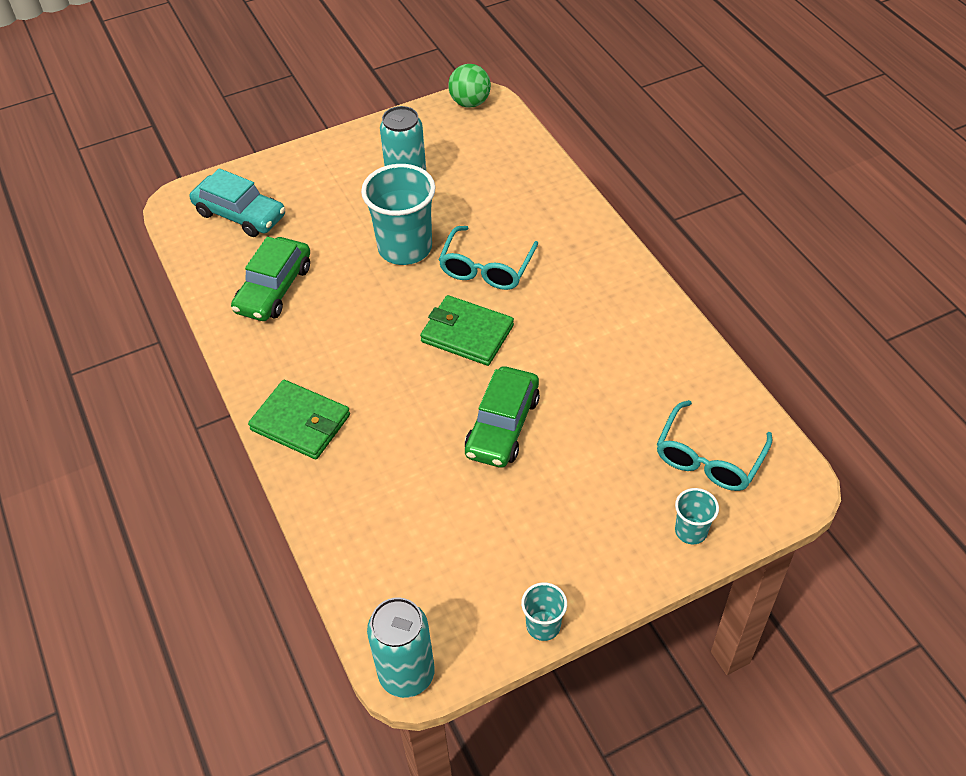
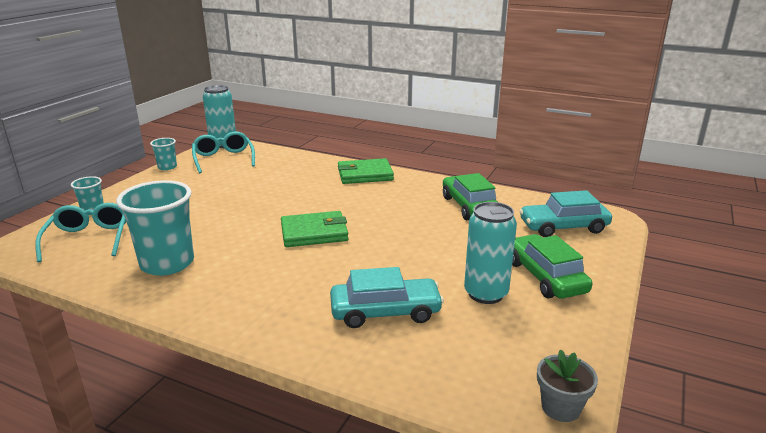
camera: 140 degrees right, 25 degrees down
turquoise cup [361,164,436,265] -> turquoise cup moved to [116,180,194,276]
turquoise glasses [439,226,538,290] -> turquoise glasses moved to [192,132,255,173]
green ball [448,64,491,108] -> grey flower pot [537,349,598,422]
green car [465,366,540,468] -> green car moved to [512,234,592,299]
none -> turquoise car [330,267,444,328]

